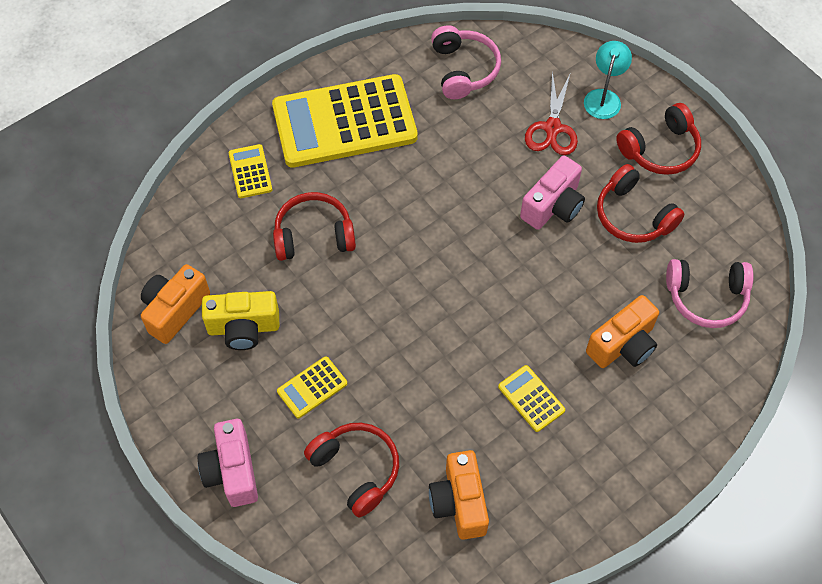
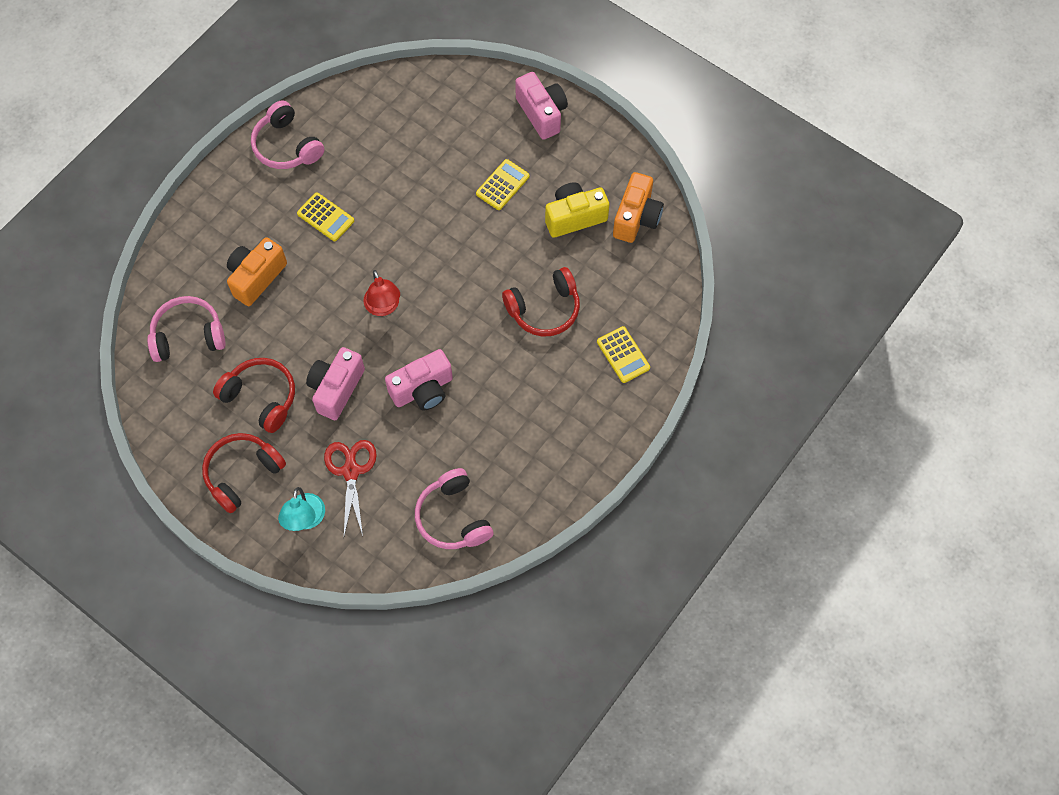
camera: 165 degrees right, 5 degrees up
yellow calculator [272,74,418,168] -> none
red headphones [304,423,399,517] -> none
orange camera [429,450,489,540] -> none
none -> pink headphones [251,100,324,169]
none -> red lamp [363,270,400,316]
none -> pink camera [385,349,453,410]

